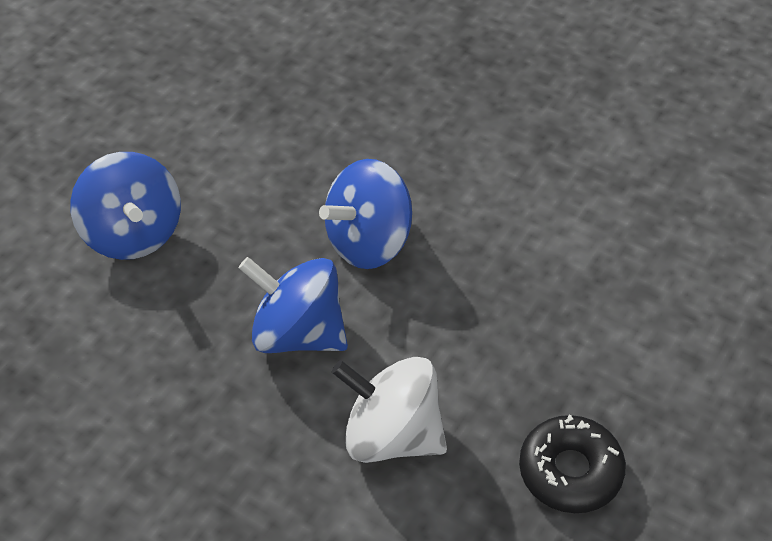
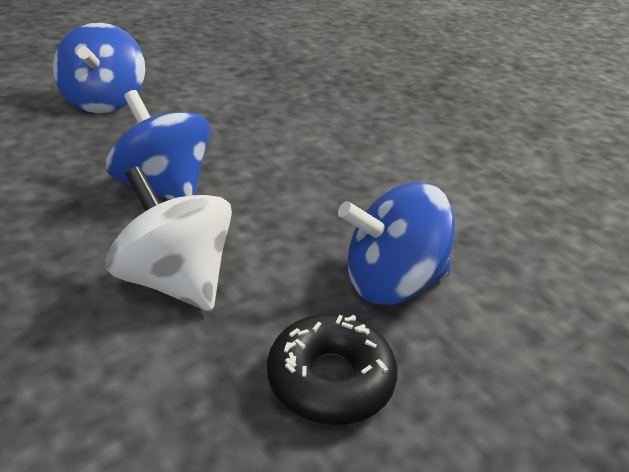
camera: 20 degrees right, 15 degrees down
blue spinning top [319,159,412,269] -> blue spinning top moved to [338,182,455,305]

